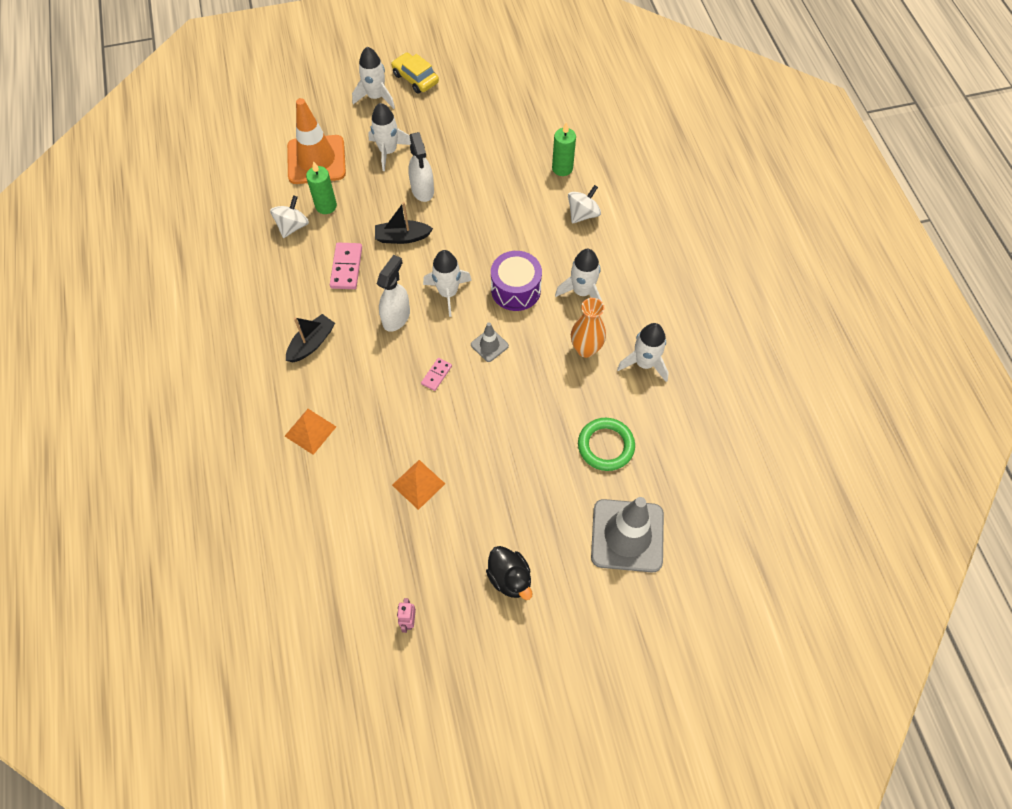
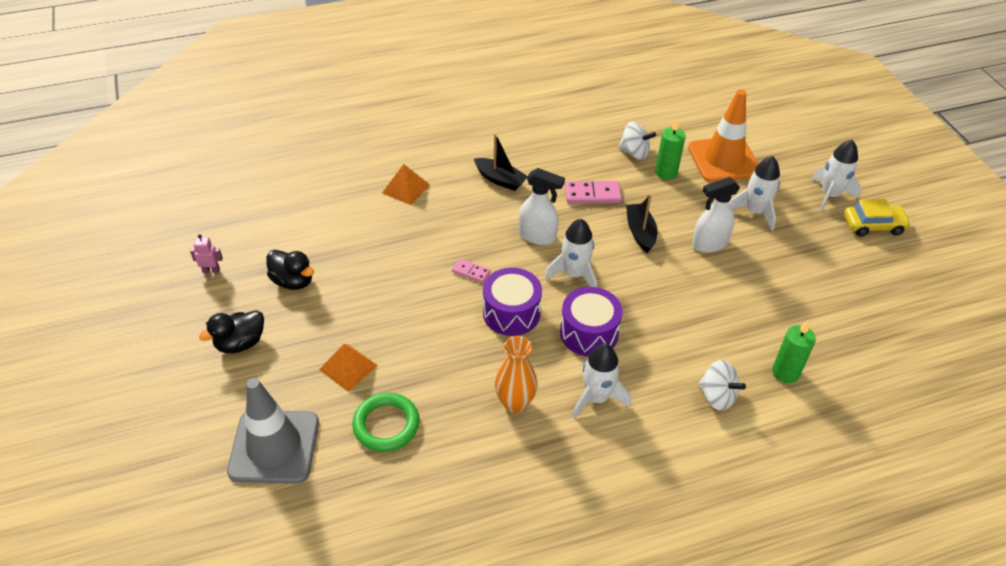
camera: 85 degrees right, 15 degrees down
yellow car [391,52,439,94] -> yellow car turned 45 degrees clockwise [844,199,911,237]
orange pyramid [392,460,445,510] -> orange pyramid moved to [319,344,378,392]
grey traffic cone [471,322,509,362] -> purple drum [483,268,542,336]
white rocket [617,323,669,382] -> none
none -> black duck [266,250,314,290]

